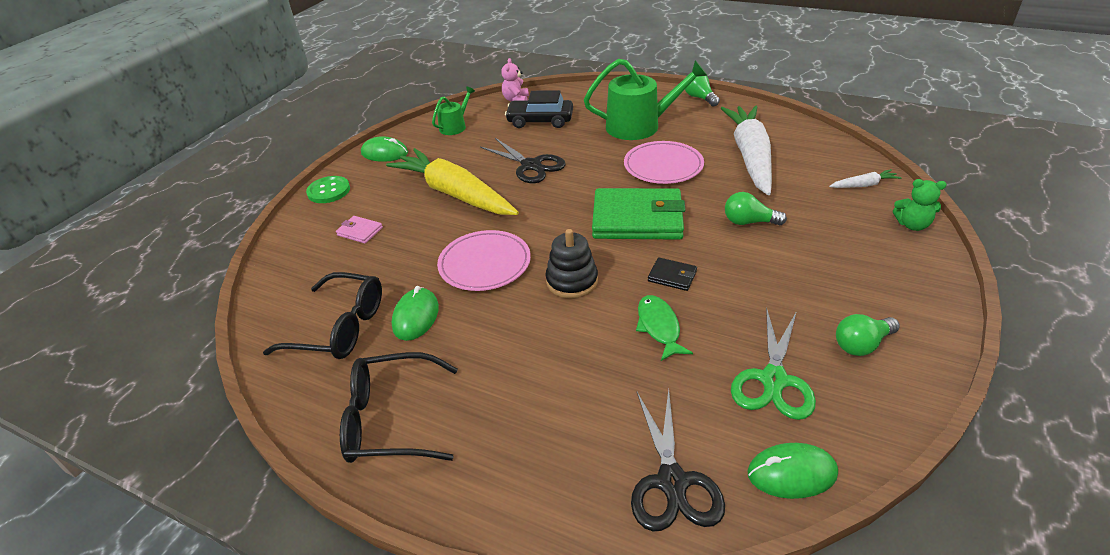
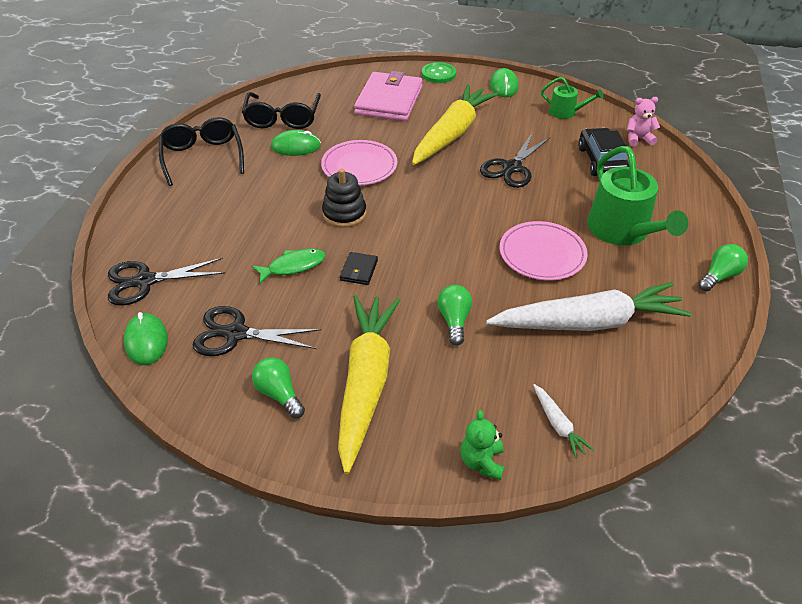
camera: 75 degrees right, 5 degrees up
pink wallet [336,216,383,243] -> pink wallet [354,71,423,121], size x2.34
green wallet [592,188,686,240] -> none
green scissors [731,307,816,420] -> black scissors [193,306,321,356]
none -> yellow carrot [338,295,400,474]

